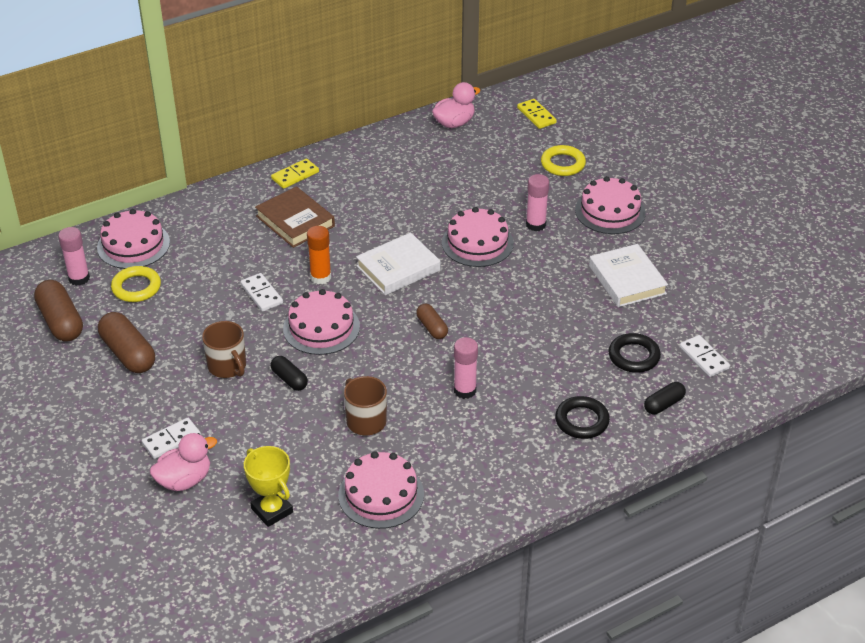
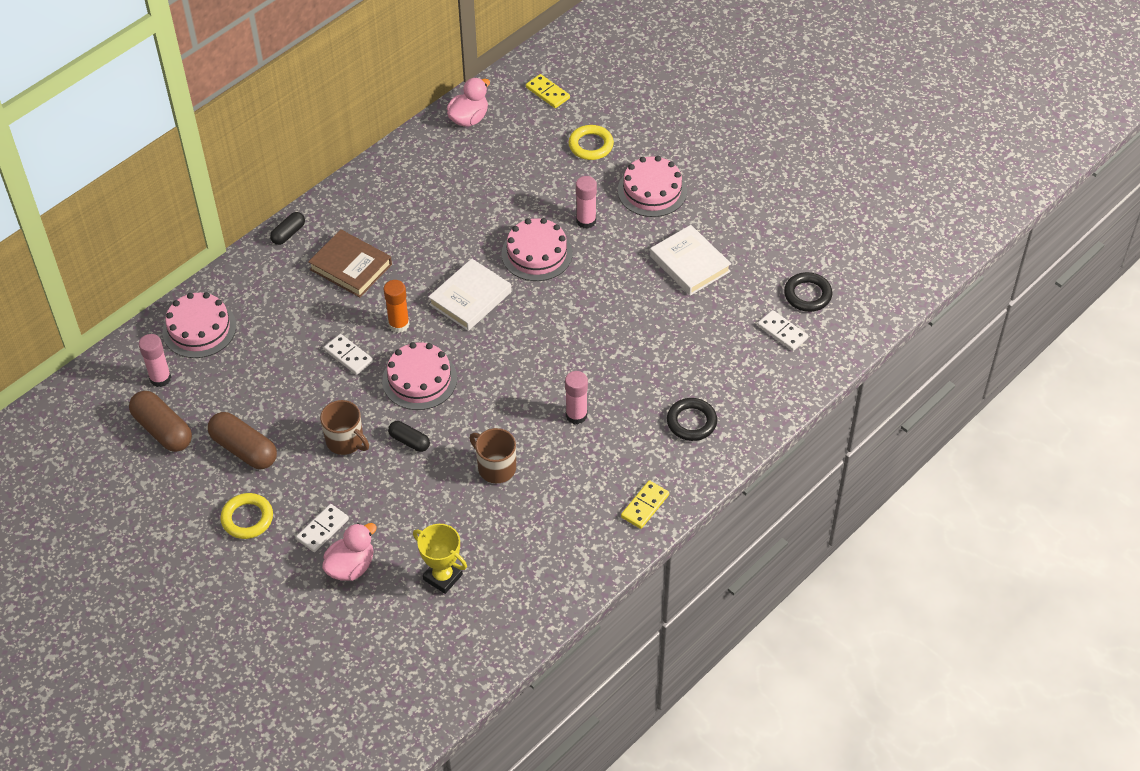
camera: 15 degrees left, 10 degrees up
yellow ring [111,266,161,302] -> yellow ring moved to [220,493,273,539]
yellow domino [271,158,319,189] -> yellow domino moved to [621,480,669,529]
pink cake [338,451,424,529] -> none
brown capsule [416,304,448,339] -> none
black ring [608,333,661,373] -> black ring moved to [784,272,832,312]
black capsule [644,382,686,414] -> black capsule moved to [270,212,305,245]

